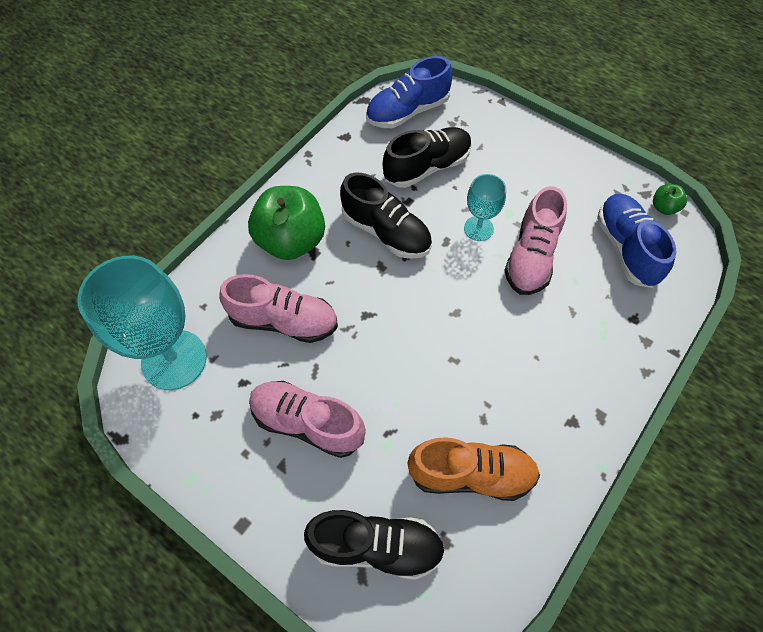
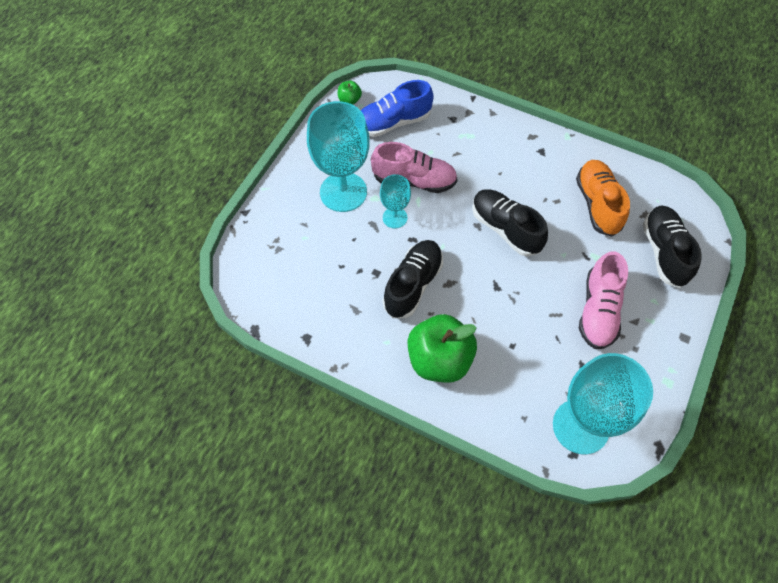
camera: 100 degrees left, 0 degrees up
pink shoe [219,274,338,343] -> none
blue shoe [366,56,452,128] -> none
black shoe [383,127,472,188] -> black shoe moved to [472,189,548,257]
none -> turquoise goblet [307,101,370,212]

